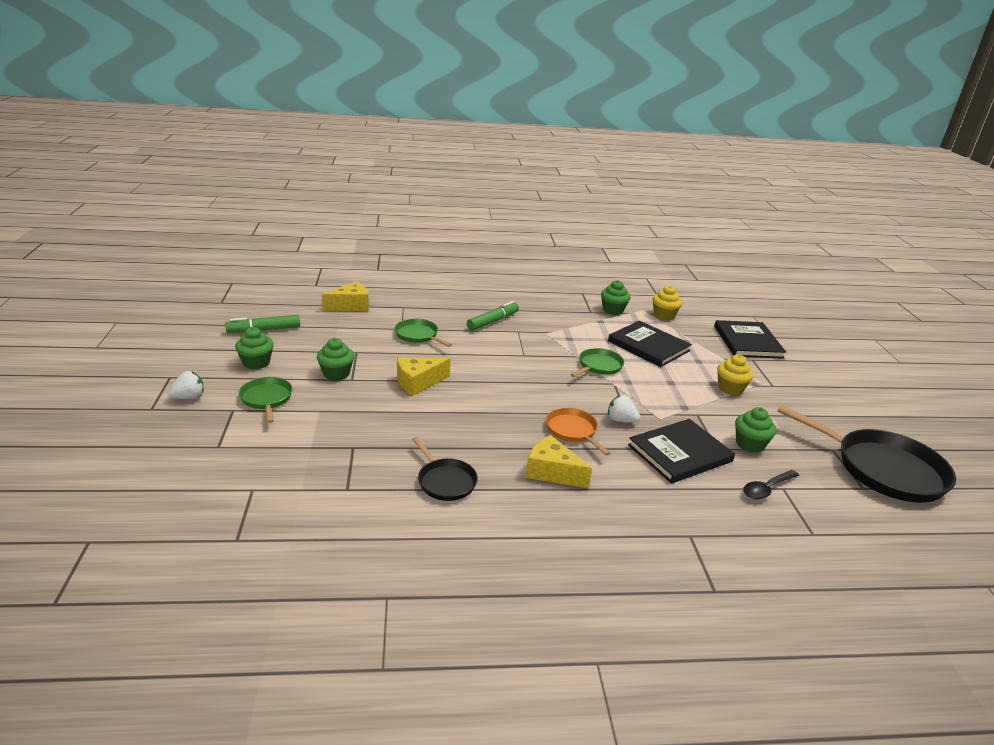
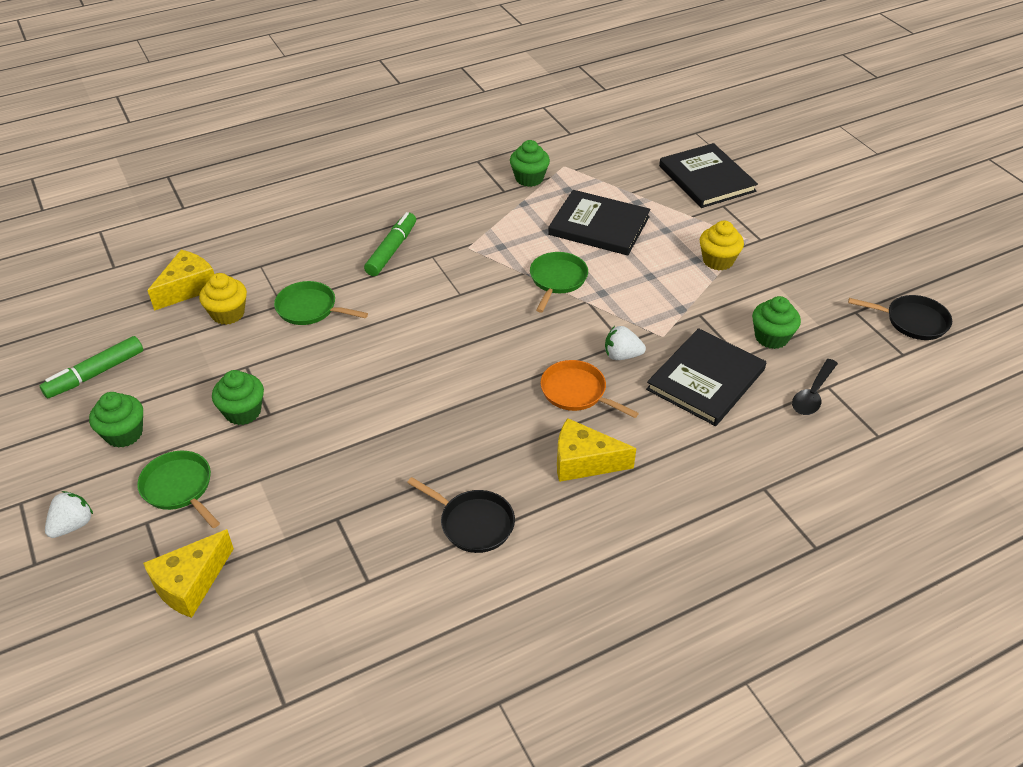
camera: 20 degrees left, 15 degrees up
yellow cheese [397,357,450,396] -> yellow cheese moved to [143,529,234,618]
yellow cupcake [652,285,682,320] -> yellow cupcake moved to [199,273,247,325]
black pan [777,405,956,503] -> black pan [848,295,952,340], size x0.52

